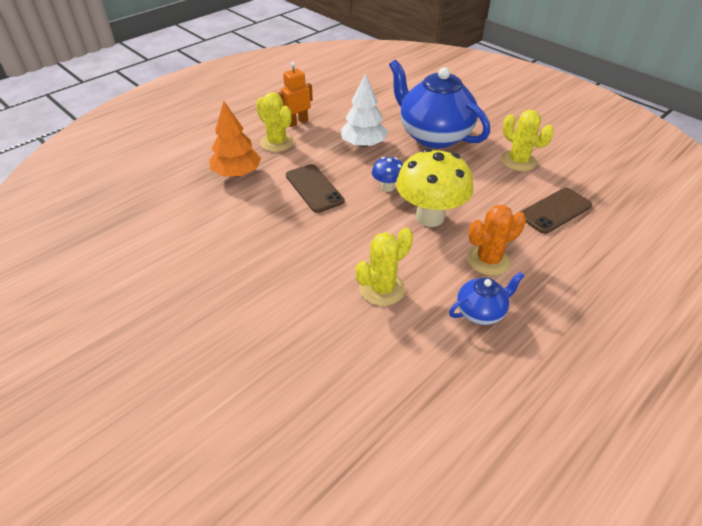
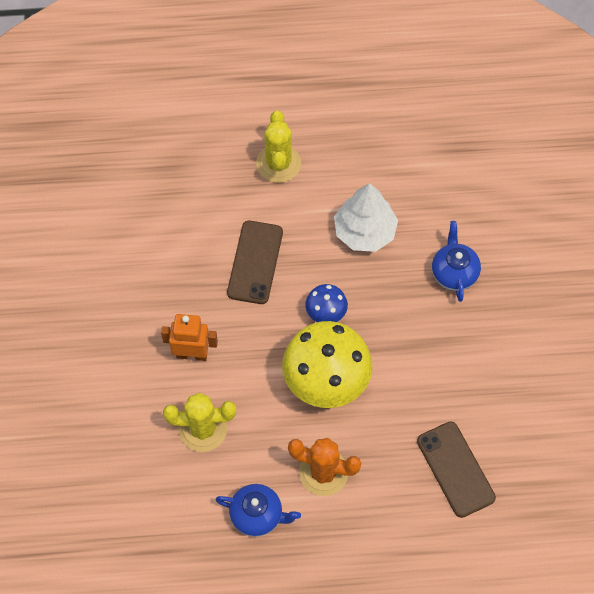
camera: 40 degrees right, 20 degrees up
orange tree [210,101,261,177] -> none
orange robot [277,62,313,127] -> orange robot moved to [161,314,218,361]
blue teapot [389,60,490,148] -> blue teapot [432,221,481,302], size x0.47
yellow cactus [501,110,554,171] -> none
brown phone [520,188,592,234] -> brown phone turned 60 degrees clockwise [417,422,496,518]

